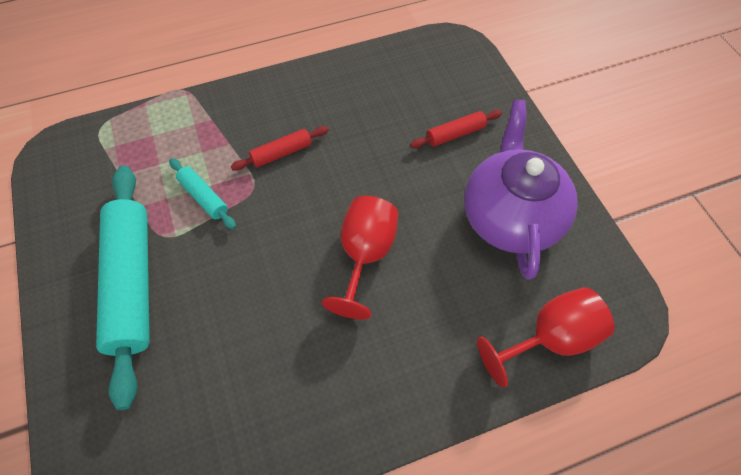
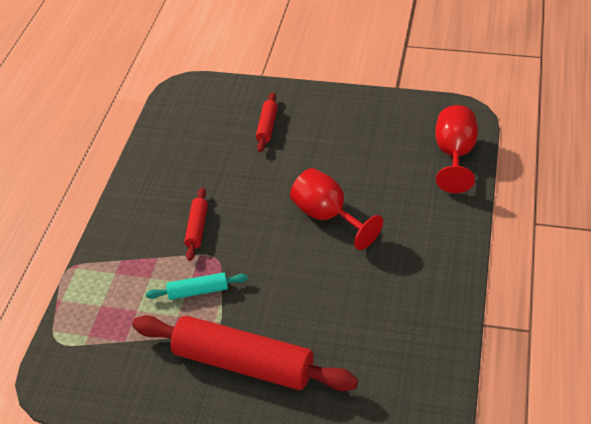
camera: 55 degrees left, 15 degrees down
turquoise rolling pin [96,165,150,410] -> red rolling pin [132,315,358,391]
purple teapot [464,100,578,280] -> none

